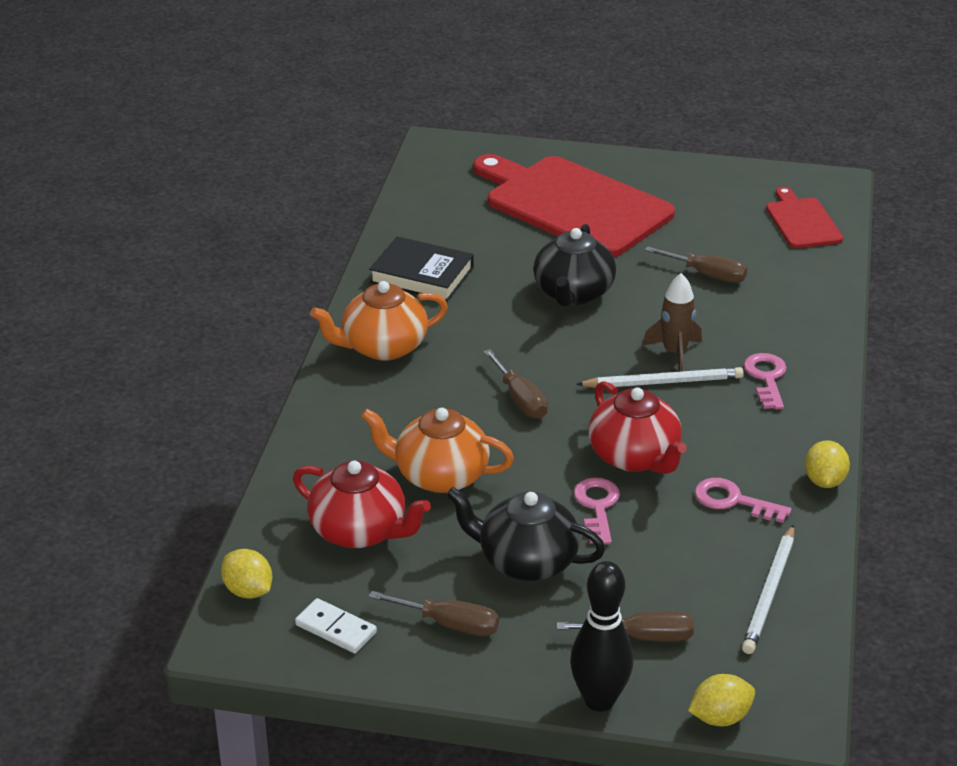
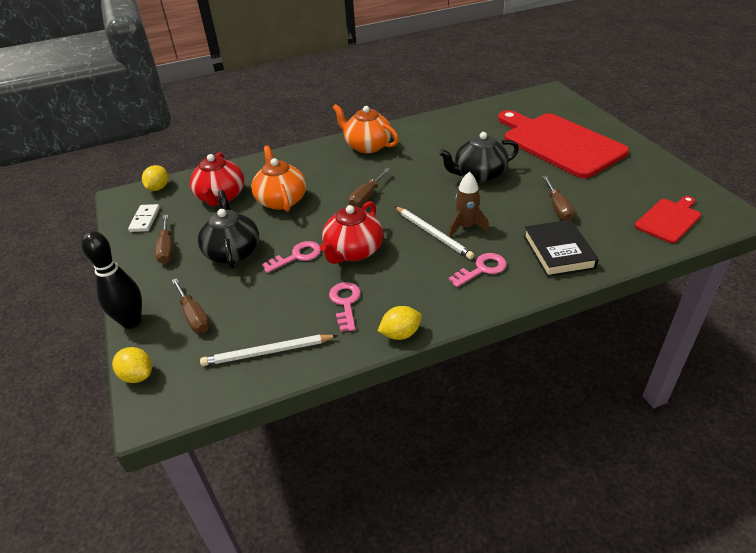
camera: 60 degrees right, 5 degrees up
black book [369,236,474,302] -> black book moved to [523,220,599,277]
red cutting board [473,154,675,257] -> red cutting board turned 45 degrees counterclockwise [498,110,629,178]

